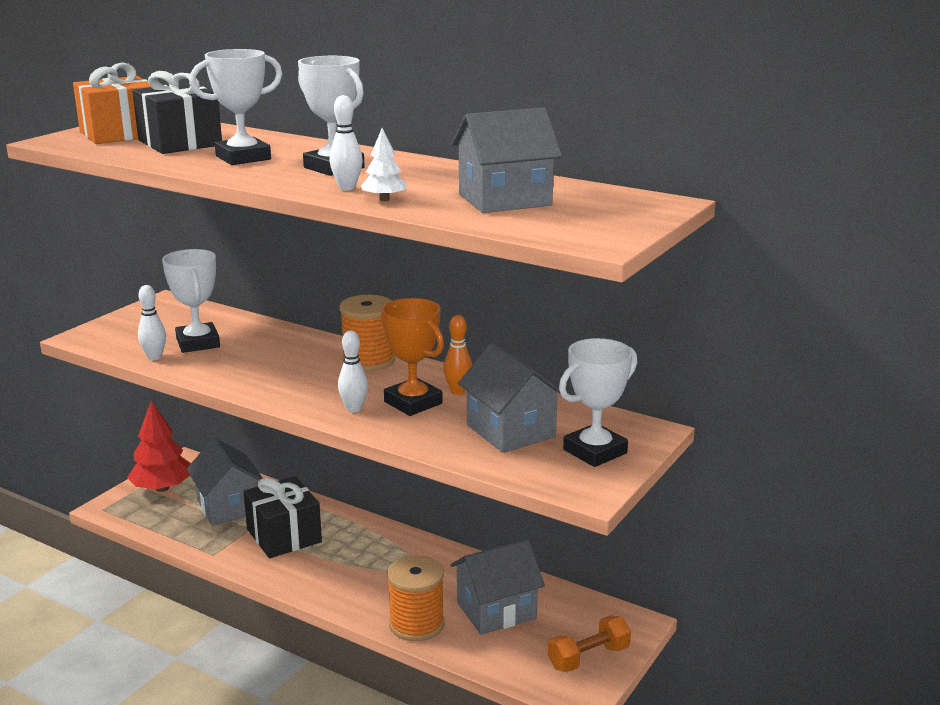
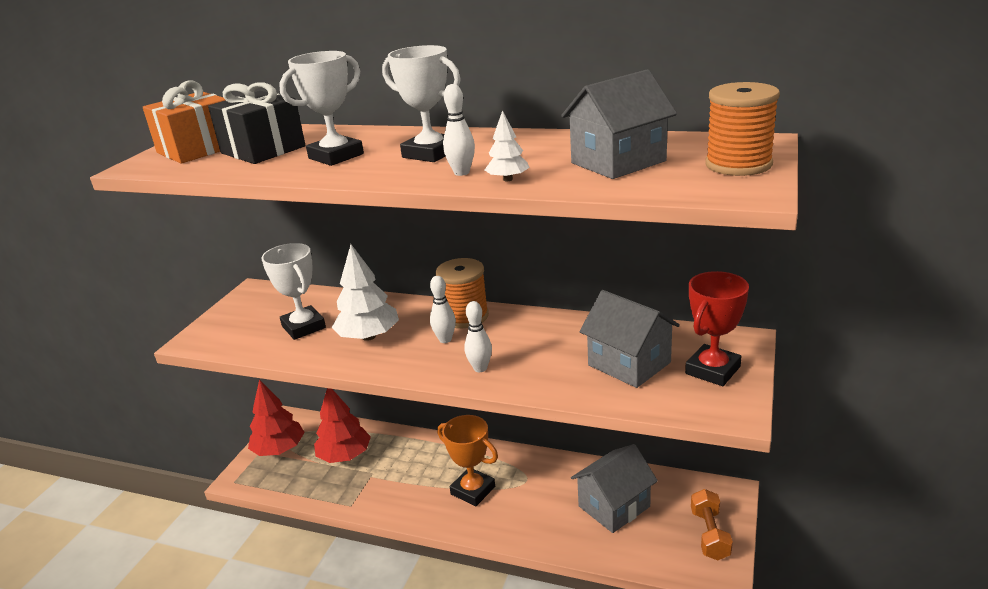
camera: 10 degrees left, 5 degrees up
white bowling pin [138,285,166,360] -> white bowling pin moved to [430,276,456,343]
grey house [187,438,263,526] -> red tree [314,388,371,463]
black gift [243,476,322,558] -> none
orange trophy [381,298,444,416] -> orange trophy moved to [437,415,498,506]
orange spool [387,555,444,641] -> orange spool moved to [705,82,780,176]
orange bowling pin [443,315,472,395] -> none
orange dumbbell [548,615,631,672] -> orange dumbbell turned 45 degrees counterclockwise [691,489,733,560]
white trophy [559,338,638,467] -> red trophy [685,271,749,386]
none -> white tree [332,244,399,341]

